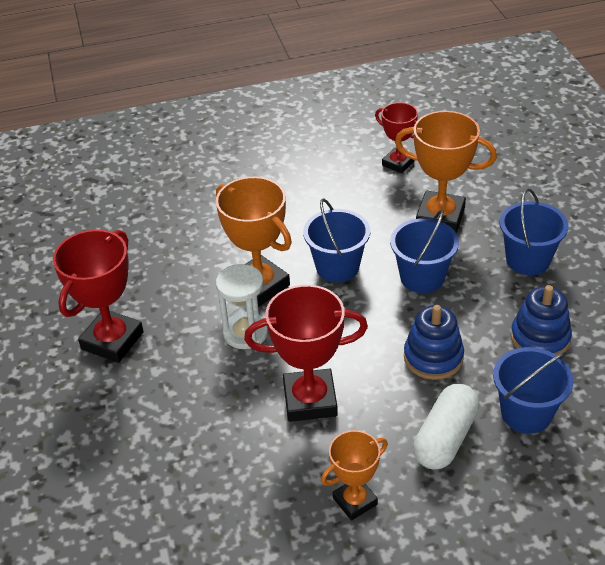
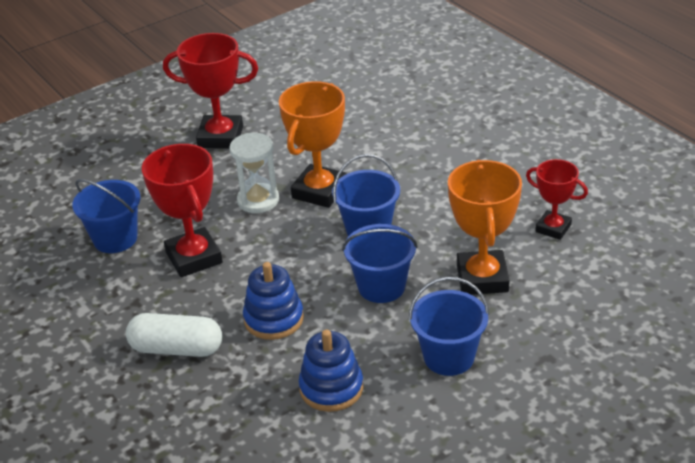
camera: 70 degrees right, 5 degrees down
orange trophy [321,430,388,521] -> none
red trophy [375,102,418,173] -> red trophy turned 75 degrees counterclockwise [526,159,588,240]
blue bucket [493,347,573,434] -> blue bucket moved to [72,179,140,253]

